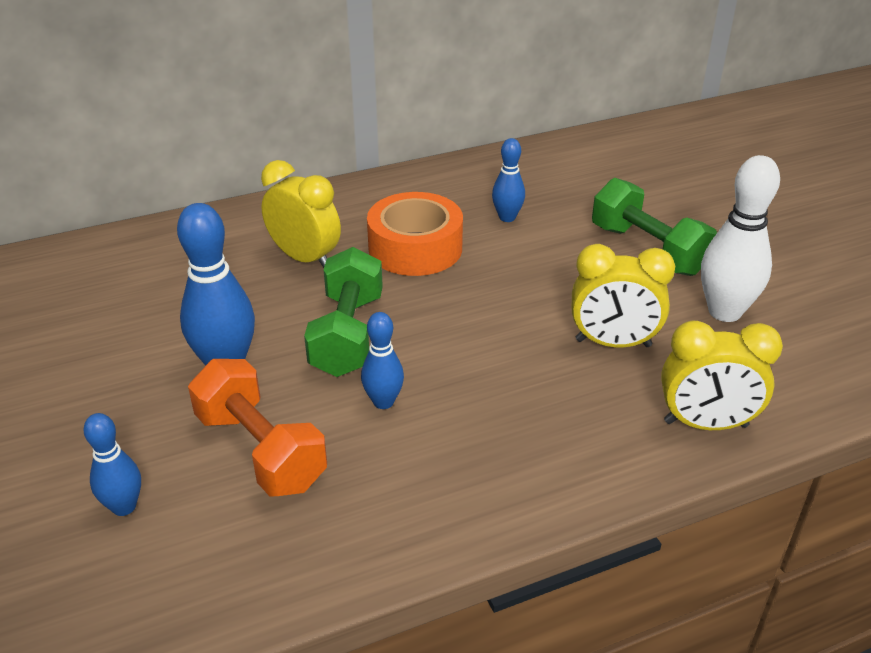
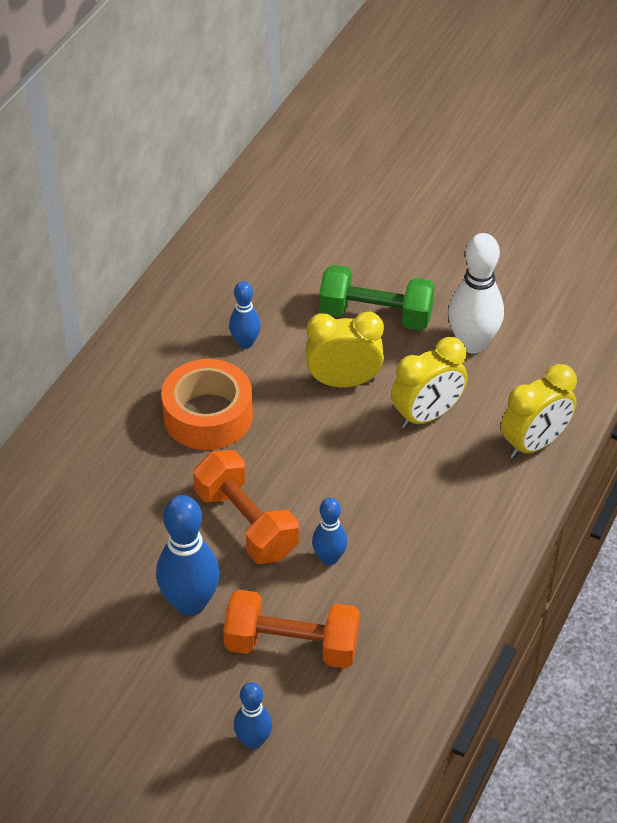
camera: 40 degrees left, 10 degrees up
yellow clock [261,160,341,268] -> yellow clock moved to [306,312,384,388]
green dumbbell [304,247,383,377] -> orange dumbbell [193,450,299,564]

